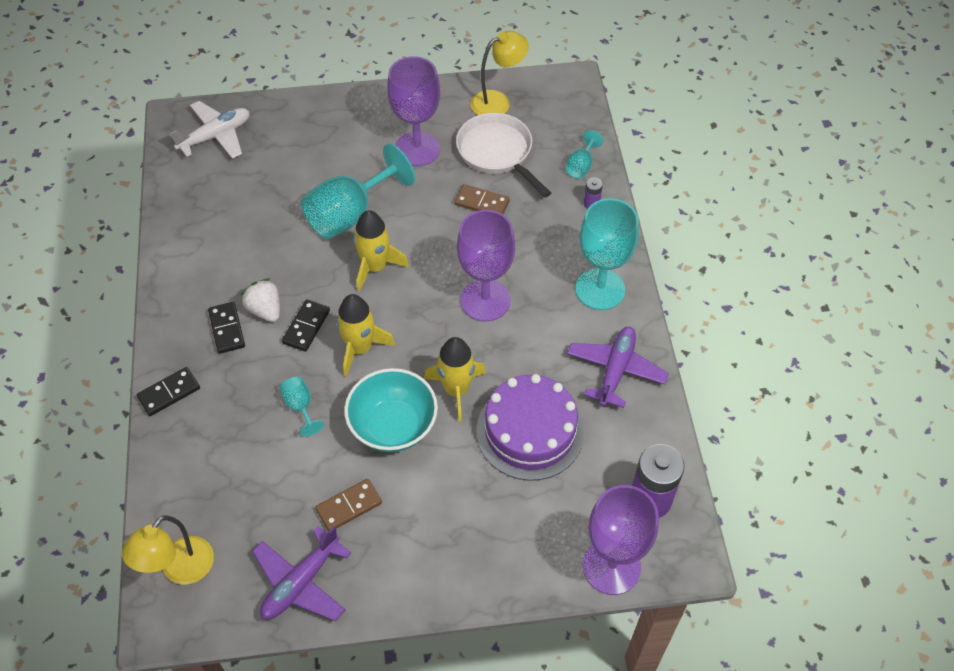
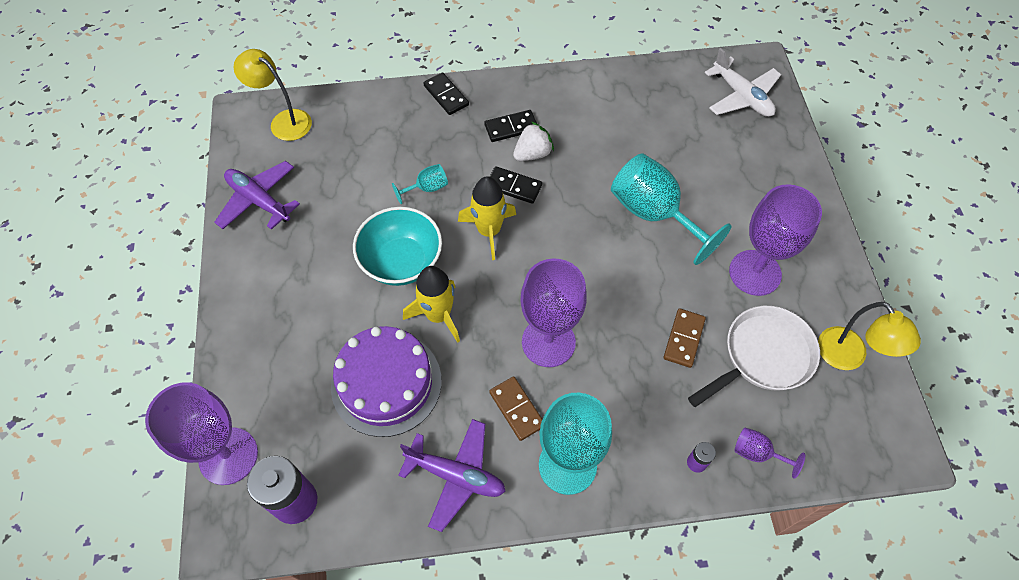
camera: 90 degrees right, 5 degrees up
brown domino [315,479,382,531] -> brown domino moved to [489,376,542,441]
yellow rocket [354,210,409,292] -> none
turquoise goblet [566,130,603,178] -> purple goblet [735,428,805,479]

